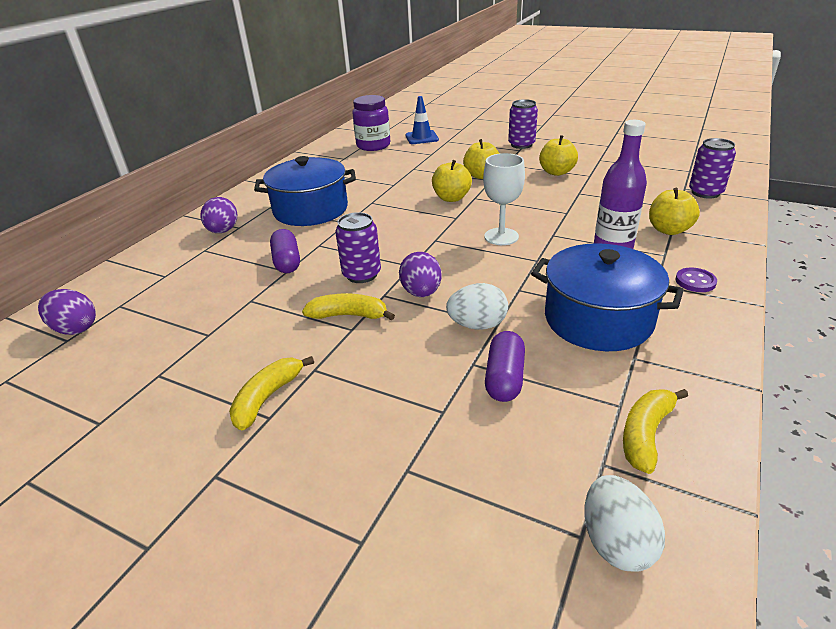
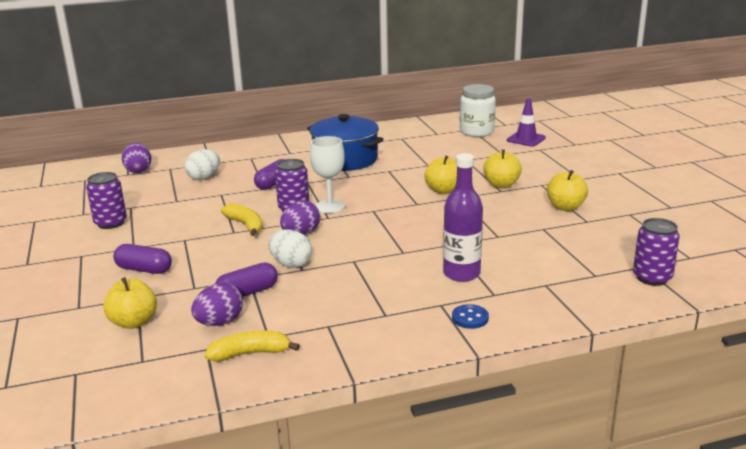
camera: 45 degrees right, 10 degrees down
purple egg [200,197,237,233] -> purple egg moved to [191,283,243,326]
yellow banana [229,356,314,430] -> none
purple jar [352,95,390,151] -> white jar [460,84,496,137]
blue traffic cone [406,96,439,144] -> purple traffic cone [507,98,546,147]
white goblet [483,153,525,245] -> white goblet moved to [310,136,345,213]
purple can [508,99,538,149] -> purple can moved to [86,172,127,229]
blue pot [531,243,684,351] -> none
white egg [585,475,665,572] -> white egg moved to [184,149,220,180]
yellow apple [649,188,700,235] -> yellow apple moved to [103,277,157,329]
purple button [675,268,717,292] -> blue button [452,304,489,329]
none -> purple capsule [113,244,172,274]

